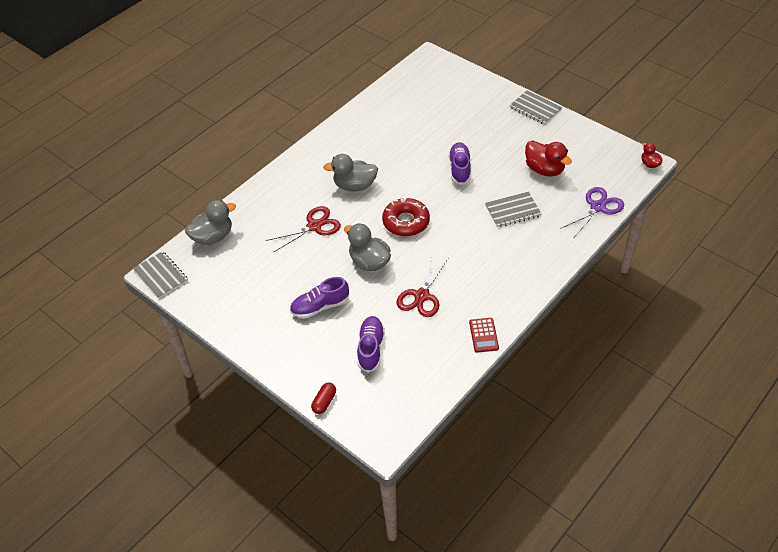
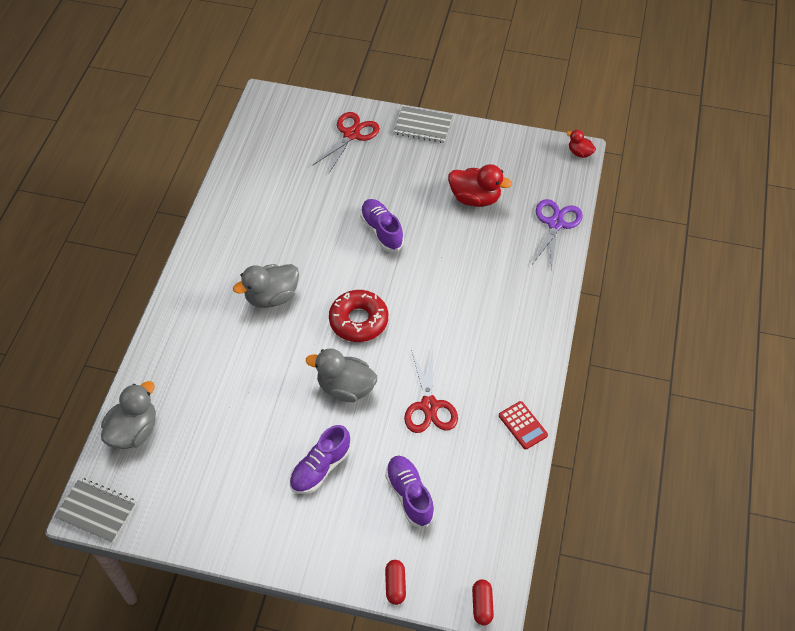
camera: 30 degrees left, 5 degrees up
red scissors [266,206,341,252] -> red scissors moved to [313,112,380,173]
grey notebook [485,192,541,228] -> none
none -> red capsule [472,579,494,625]

